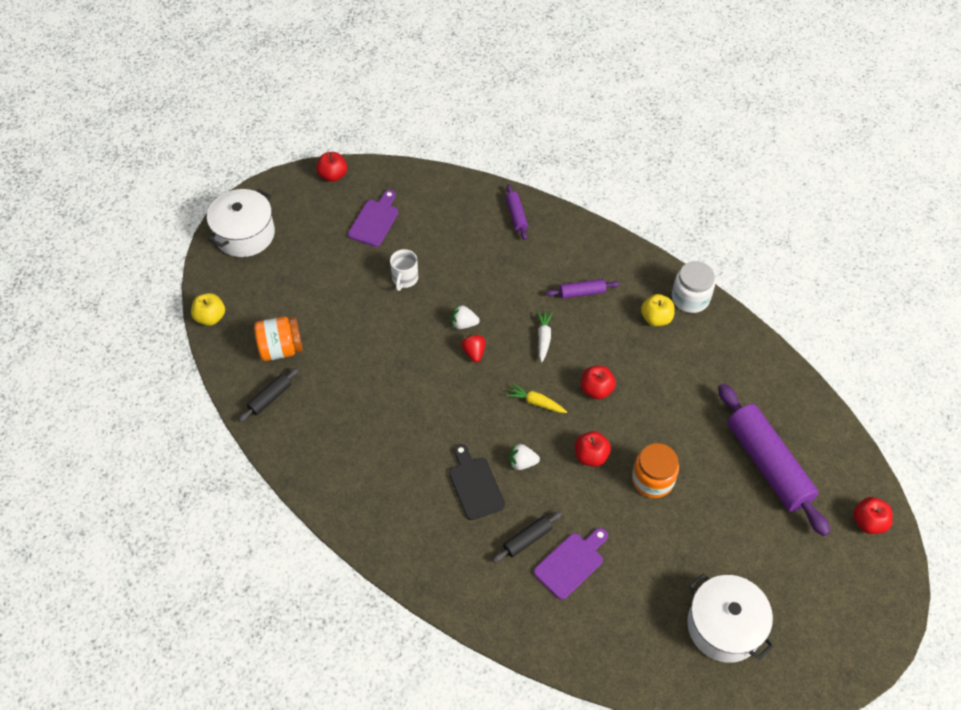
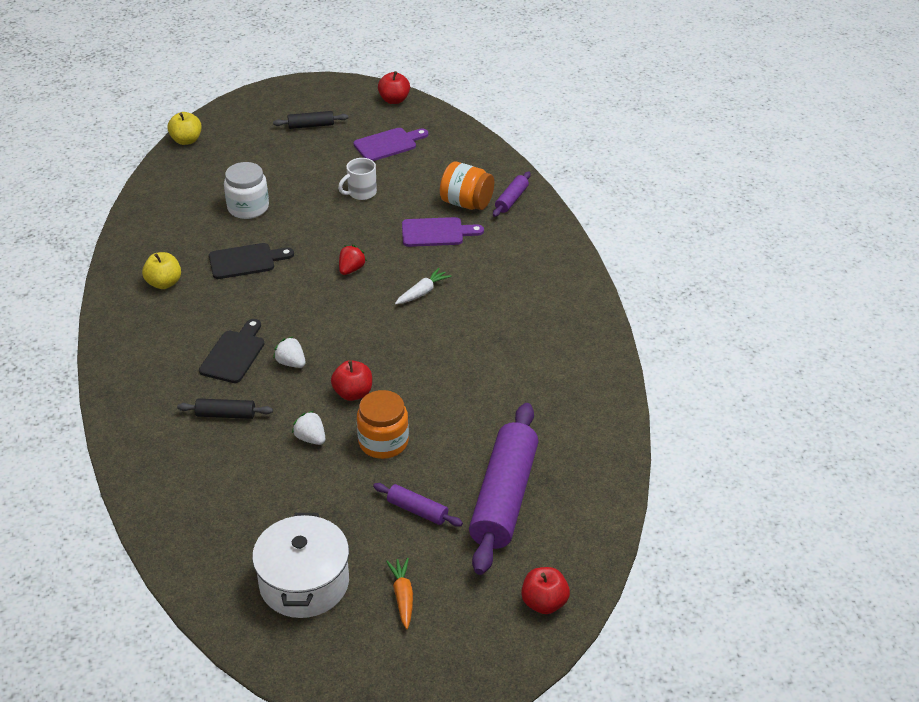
camera: 40 degrees right, 15 degrees down
white pot [207,189,275,257] -> none
black rolling pin [238,368,299,422] -> black rolling pin moved to [273,111,348,129]
orange jar [254,317,303,361] -> orange jar moved to [440,161,494,210]
white strawberry [451,304,480,329] -> white strawberry moved to [292,411,325,445]
yellow carrot [506,383,567,413] -> none
purple cutting board [534,528,608,600] -> purple cutting board moved to [402,217,484,247]
purple rolling pin [546,279,620,299] -> purple rolling pin moved to [373,483,463,527]
red apple [581,366,616,400] -> none
yellow apple [641,294,675,326] -> yellow apple moved to [142,252,181,289]
white jar [672,261,715,313] -> white jar moved to [224,162,269,219]
none -> black cutting board [209,243,294,279]
none -> orange carrot [386,558,413,629]

